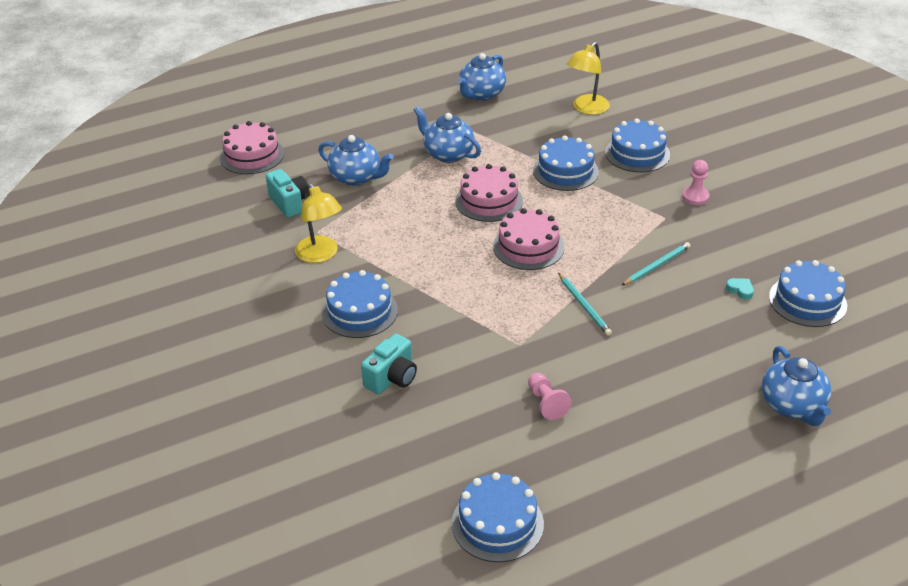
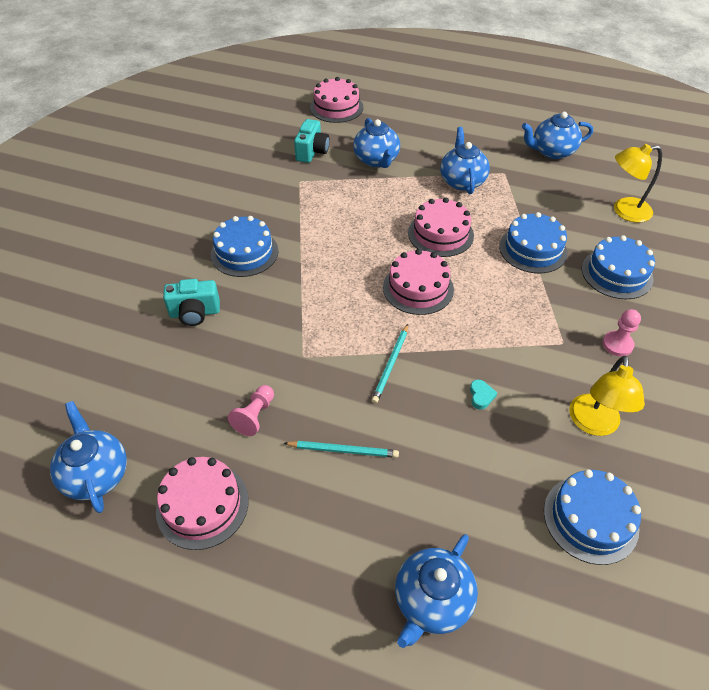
camera: 45 degrees right, 10 degrees up
yellow lamp [295,182,342,263] -> yellow lamp moved to [569,356,645,436]
blue cake [452,472,544,562] -> blue teapot [50,401,127,513]
turquoise pencil [621,242,691,286] -> turquoise pencil moved to [284,441,399,458]
turquoise heart [726,278,754,300] -> turquoise heart moved to [470,380,497,410]
none -> pink cake [156,457,249,550]

